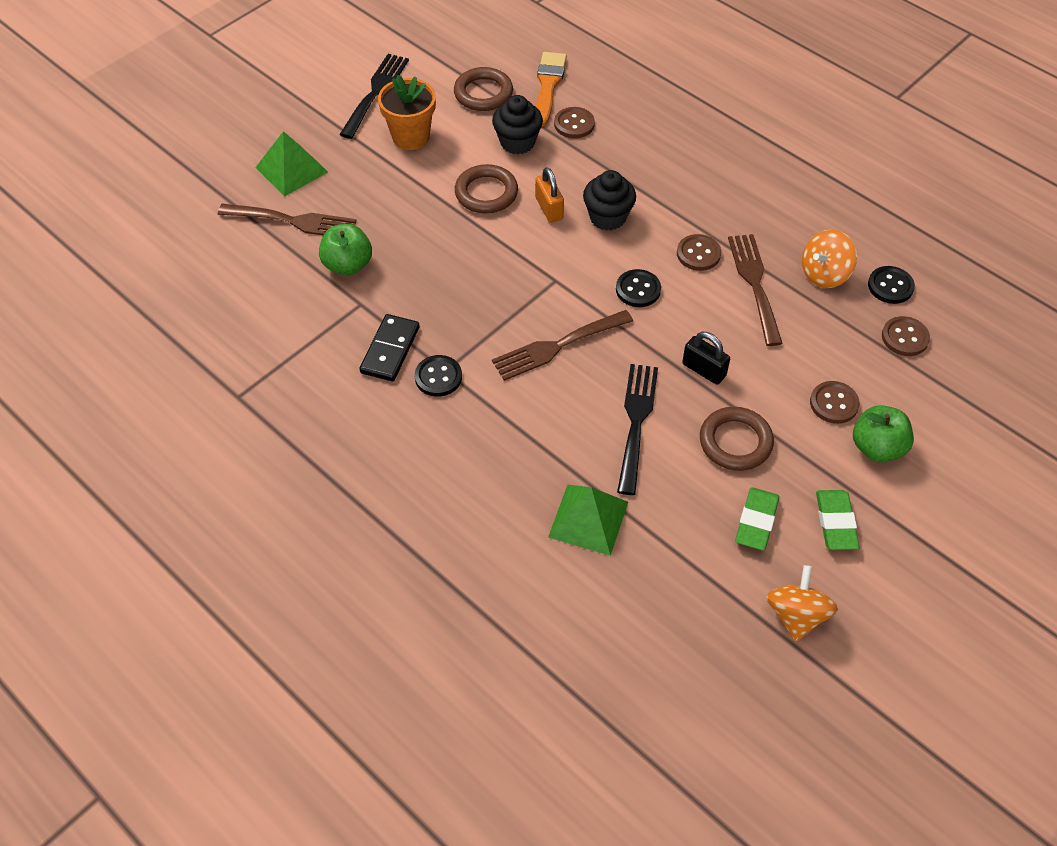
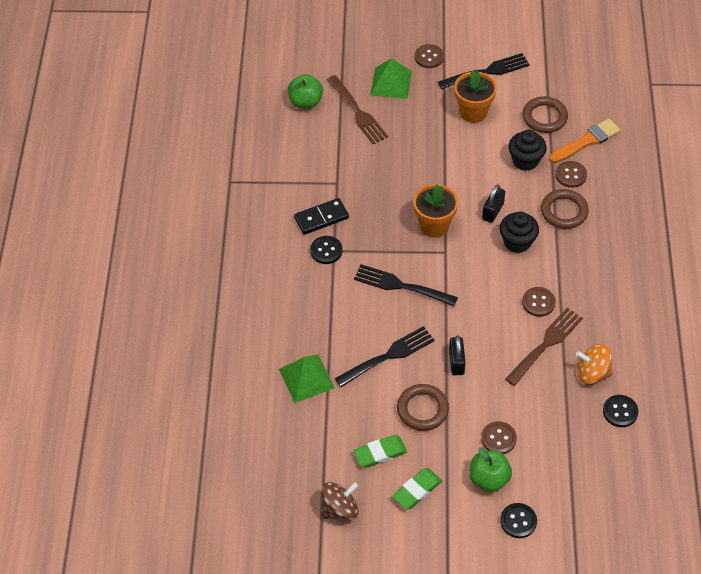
camera: 50 degrees right, 0 degrees up
green apple [319,224,372,275] -> green apple moved to [288,74,323,109]
brown ring [455,164,518,213] -> brown ring moved to [541,189,589,229]
brown fork [492,310,633,381] -> black fork [354,264,458,306]
orange padlock [535,167,564,223] -> black padlock [482,185,505,223]
black button [616,269,661,307] -> black button moved to [500,503,537,538]
orange spinning top [766,565,838,642] -> brown spinning top [321,482,358,520]
brown button [882,316,930,356] -> brown button moved to [415,44,444,68]
none -> orange flower pot [413,184,458,237]

